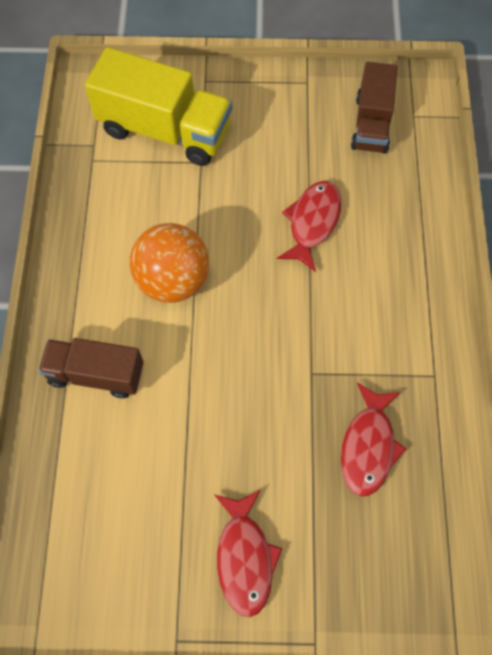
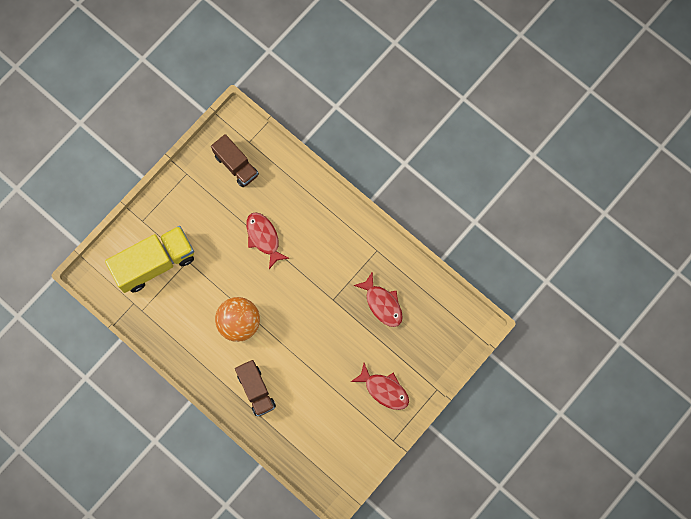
camera: 50 degrees left, 10 degrees up
brown truck [38,338,143,398] -> brown truck turned 75 degrees counterclockwise [235,360,276,417]

